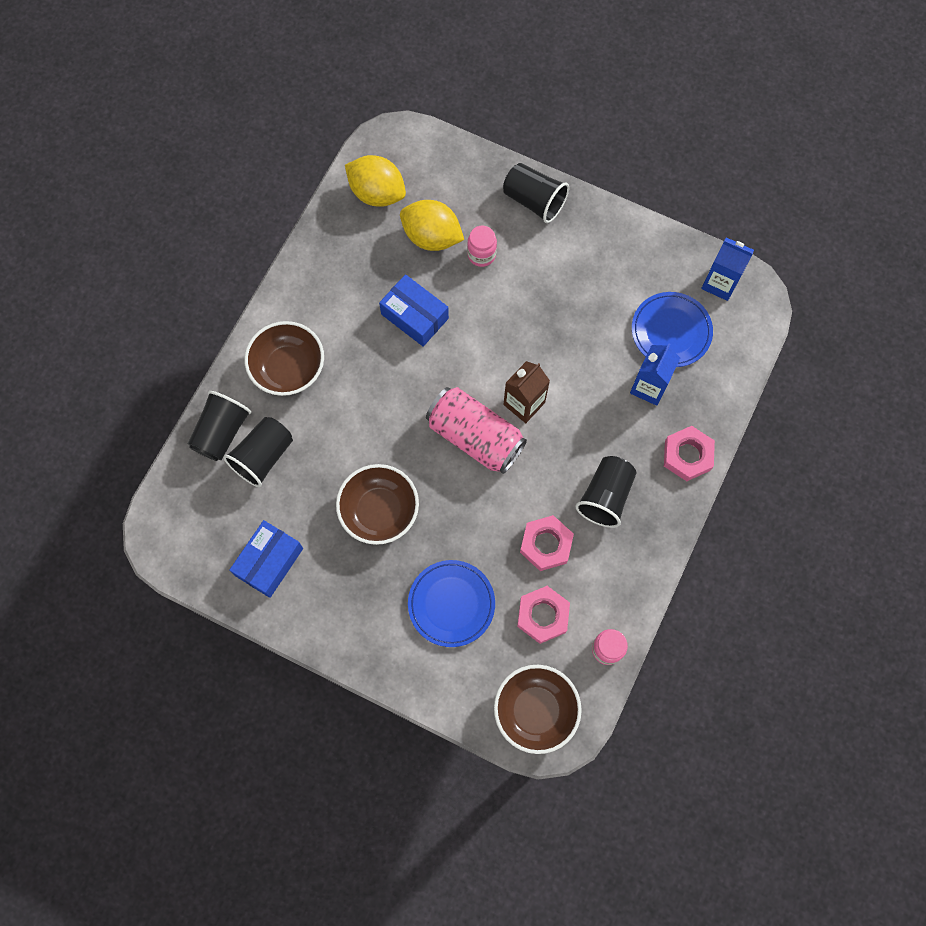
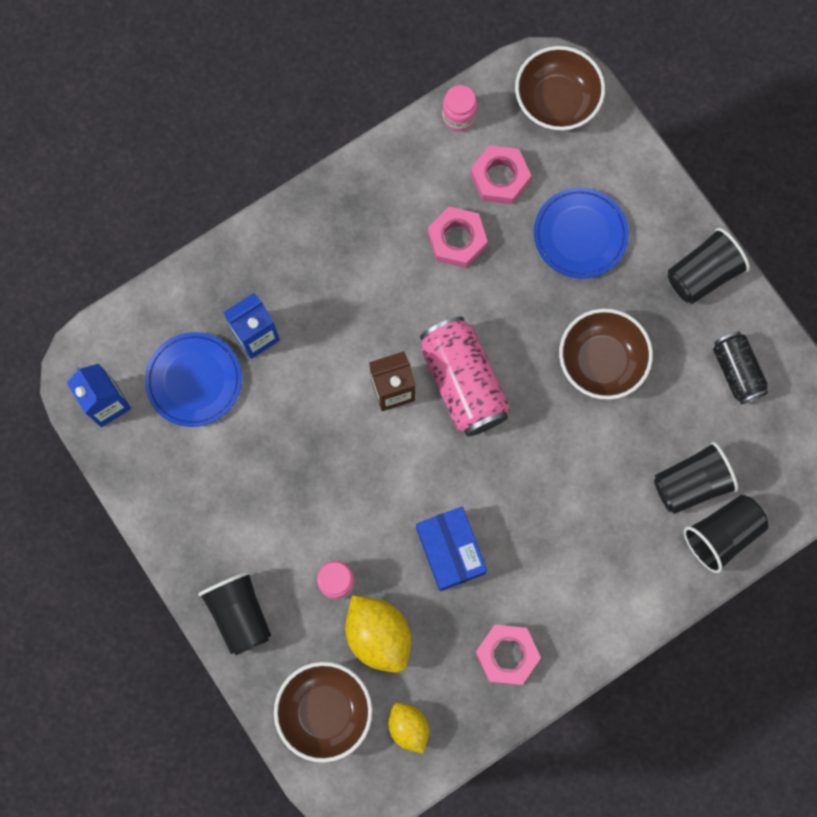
camera: 150 degrees left, 5 degrees up
blue box [229,520,303,598] -> black can [713,331,768,405]
brown bowl [244,321,324,396] -> brown bowl moved to [274,662,372,763]
yellow lemon [345,155,406,207] -> yellow lemon [389,703,429,753], size x0.62
black cup [575,456,637,528] -> black cup moved to [668,228,750,304]
pink nut [664,426,715,481] -> pink nut moved to [475,625,541,685]

